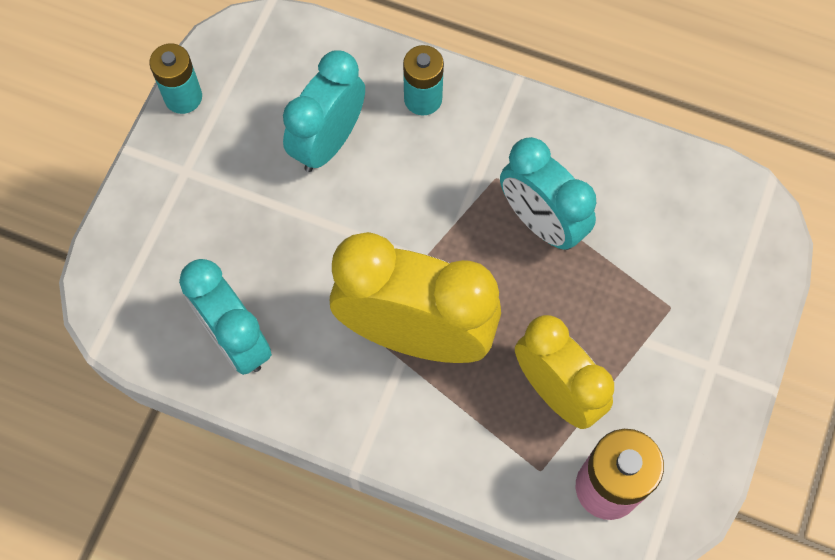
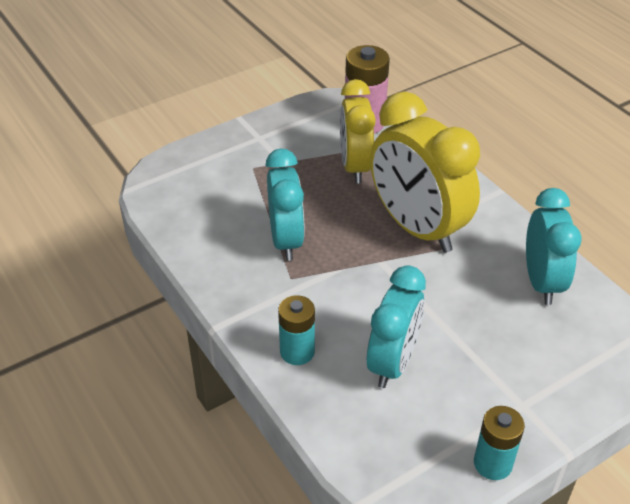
camera: 145 degrees left, 25 degrees down
turquoise clock [283,50,365,172] -> turquoise clock turned 45 degrees counterclockwise [367,265,426,388]

